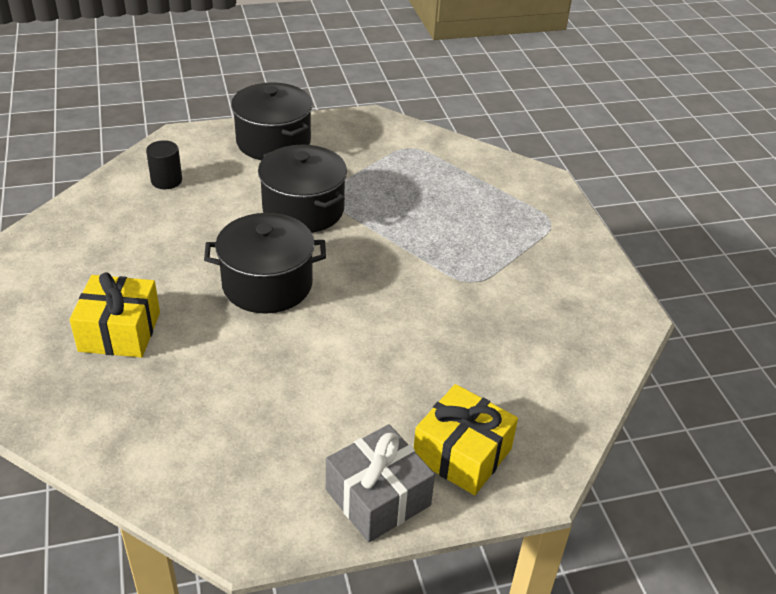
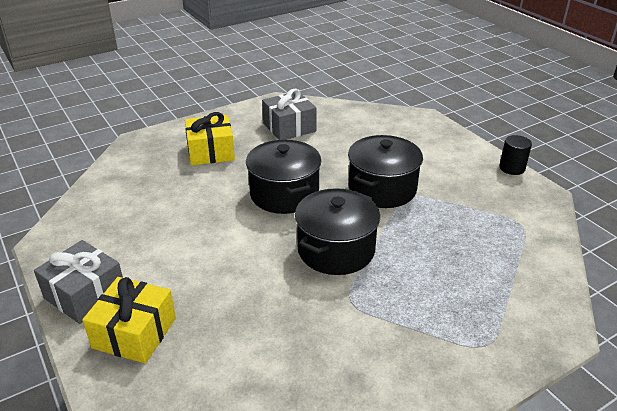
camera: 75 degrees right, 5 degrees down
black cylinder [146,140,182,189] -> black cylinder moved to [499,135,532,175]
black pot [231,82,313,160] -> black pot moved to [295,188,380,275]
none -> grey gift [262,89,317,140]

